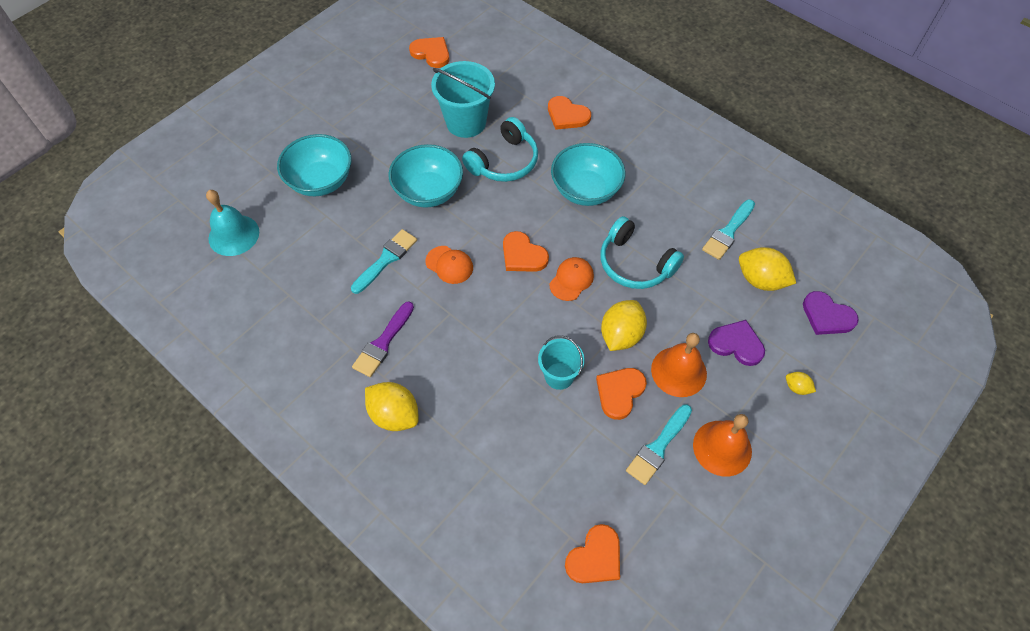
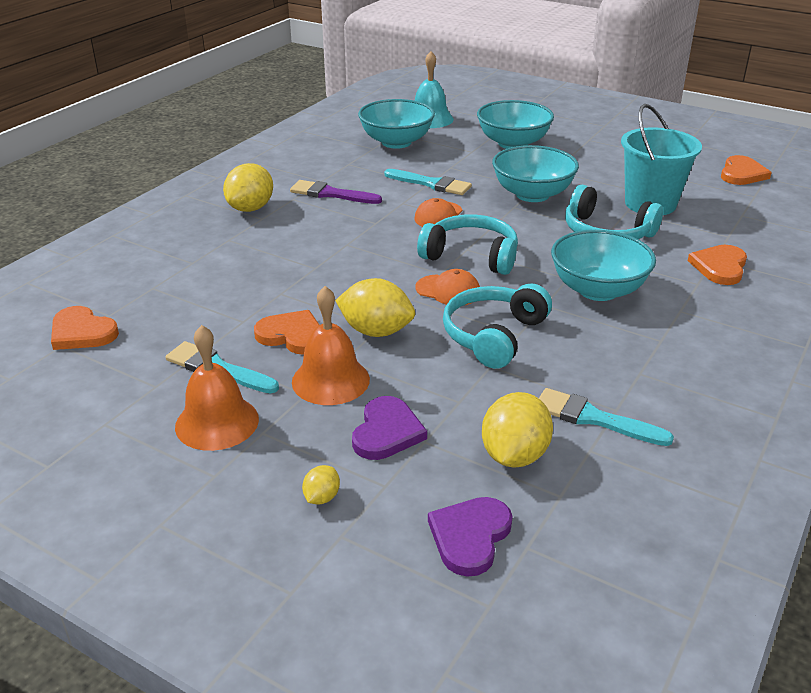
camera: 80 degrees right, 25 degrees down
orange heart [503,231,549,272] -> turquoise headphones [417,214,518,275]
turquoise bucket [538,335,585,390] -> none
none -> turquoise bowl [358,99,435,149]

